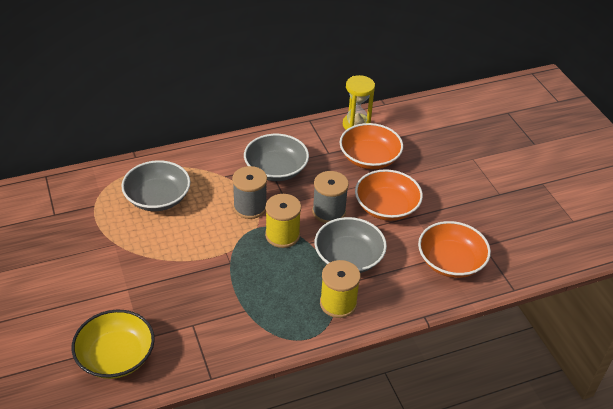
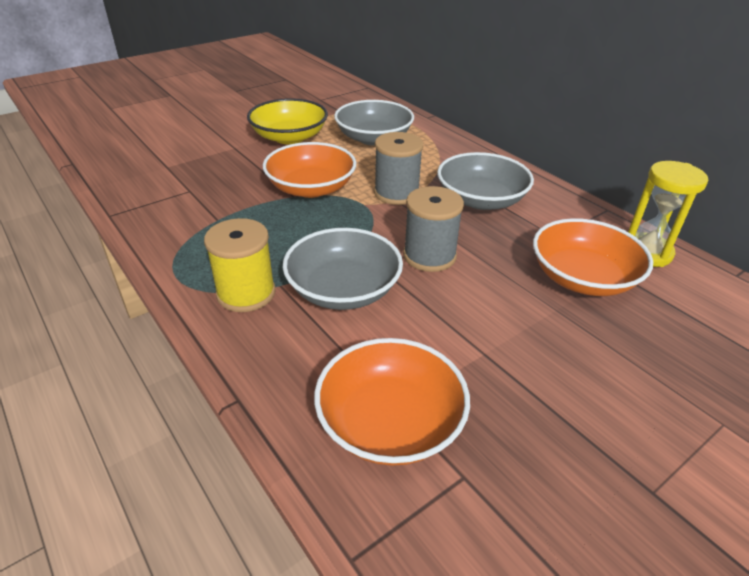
camera: 75 degrees right, 5 degrees down
yellow bowl [72,310,155,379] -> yellow bowl moved to [247,98,328,144]
yellow spool [265,194,301,248] -> none
orange bowl [355,169,423,221] -> orange bowl moved to [263,142,356,198]

